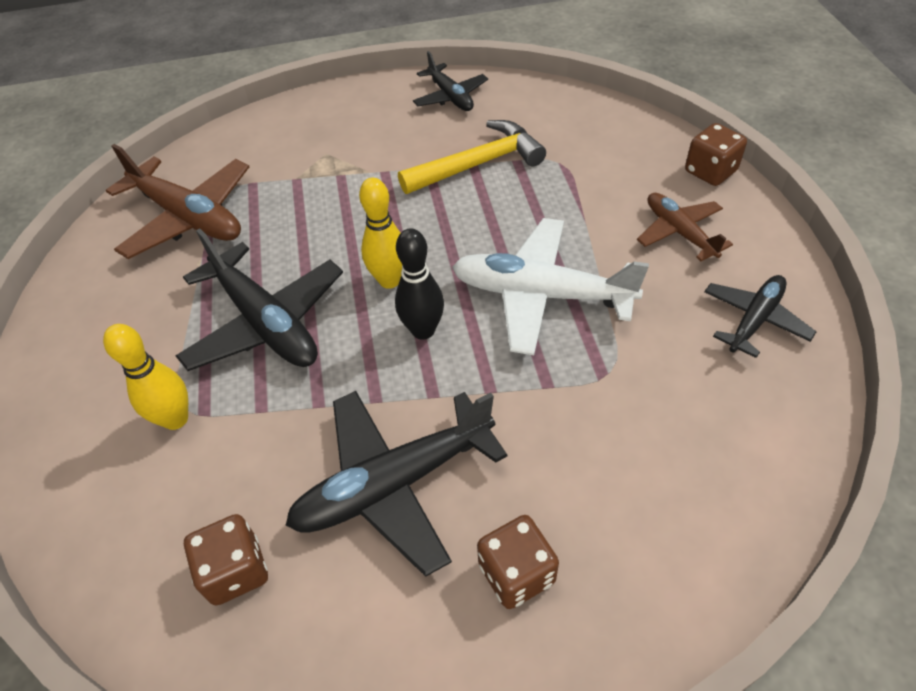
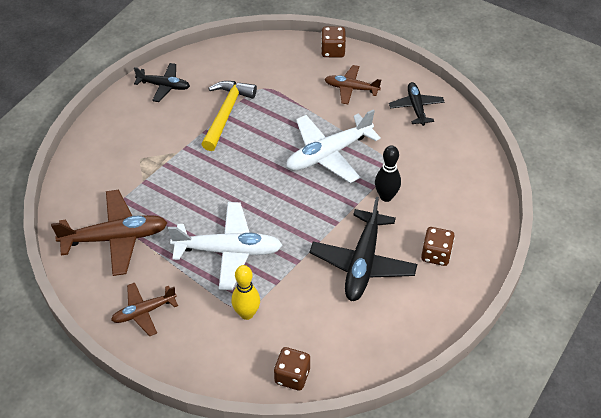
camera: 50 degrees left, 0 degrees up
black plane [175,228,343,371] -> white plane [168,202,282,290]
brown dice [184,514,268,605] -> brown dice moved to [274,347,310,391]
yellow bowling pin [359,178,402,289] -> none
black bowling pin [395,228,444,340] -> black bowling pin moved to [375,145,401,202]
none -> brown plane [111,283,178,336]

